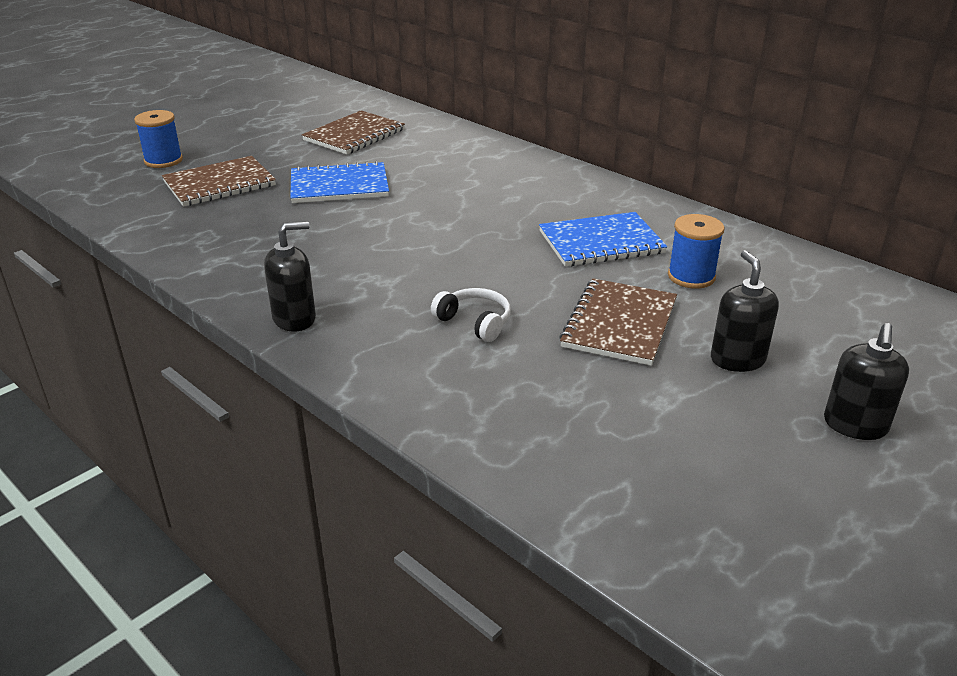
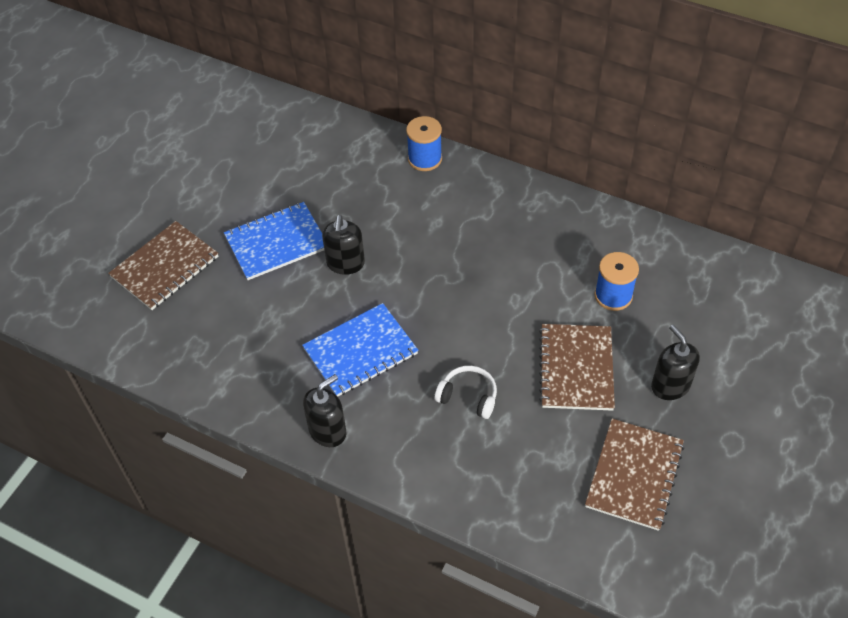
camera: 15 degrees left, 20 degrees up
blue spool [134,110,183,168] -> blue spool moved to [406,116,442,171]
brown notebook [302,111,405,155] -> brown notebook moved to [585,418,684,531]
blue notebook [539,212,667,267] -> blue notebook moved to [302,303,418,396]
black soap dispenser [824,323,909,440] -> black soap dispenser moved to [322,215,365,275]

